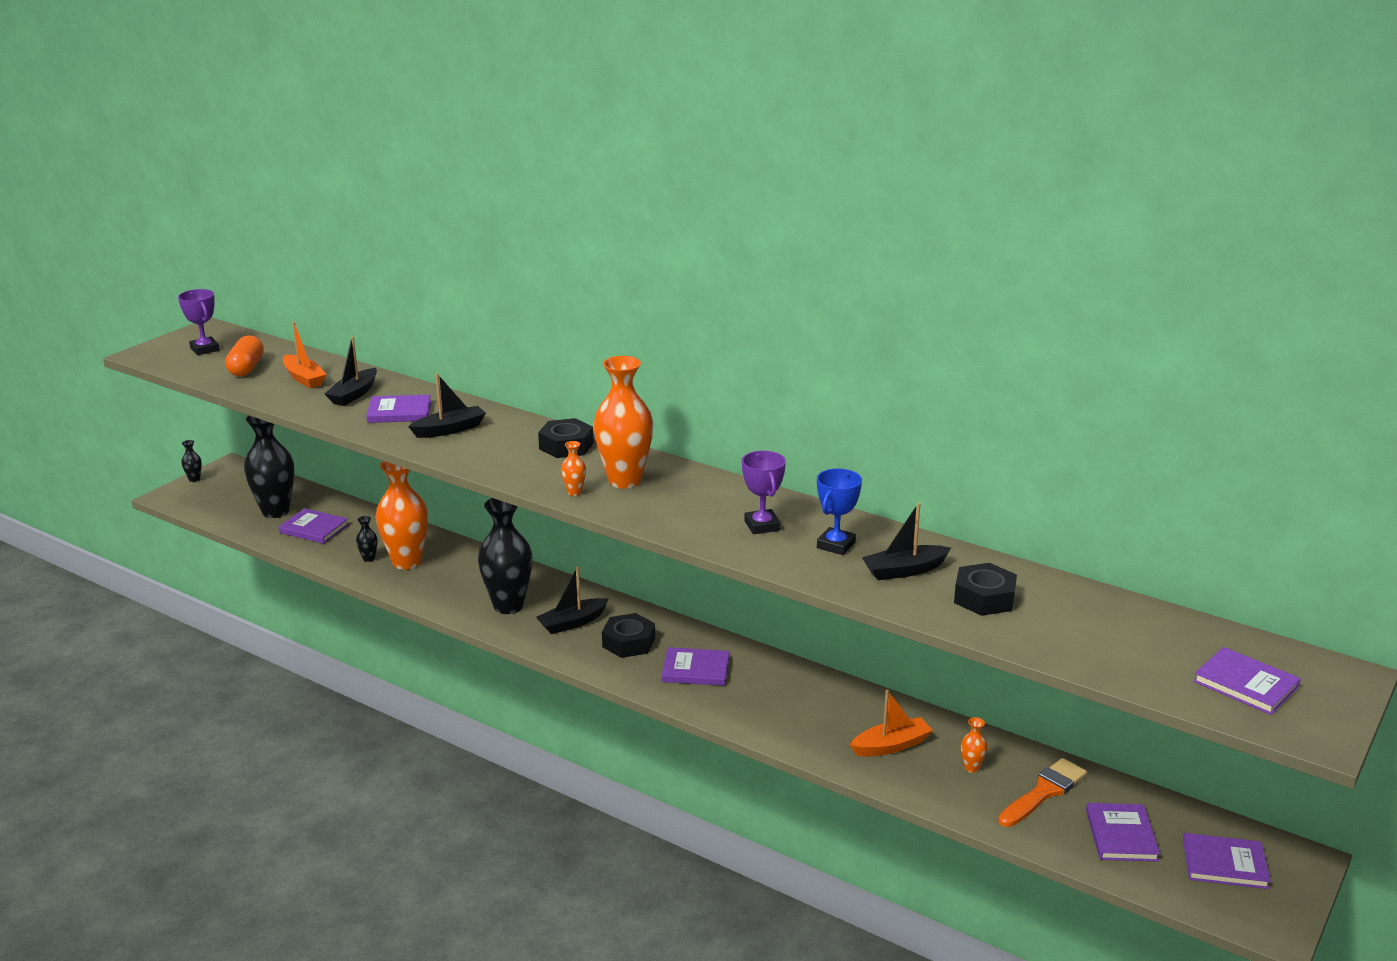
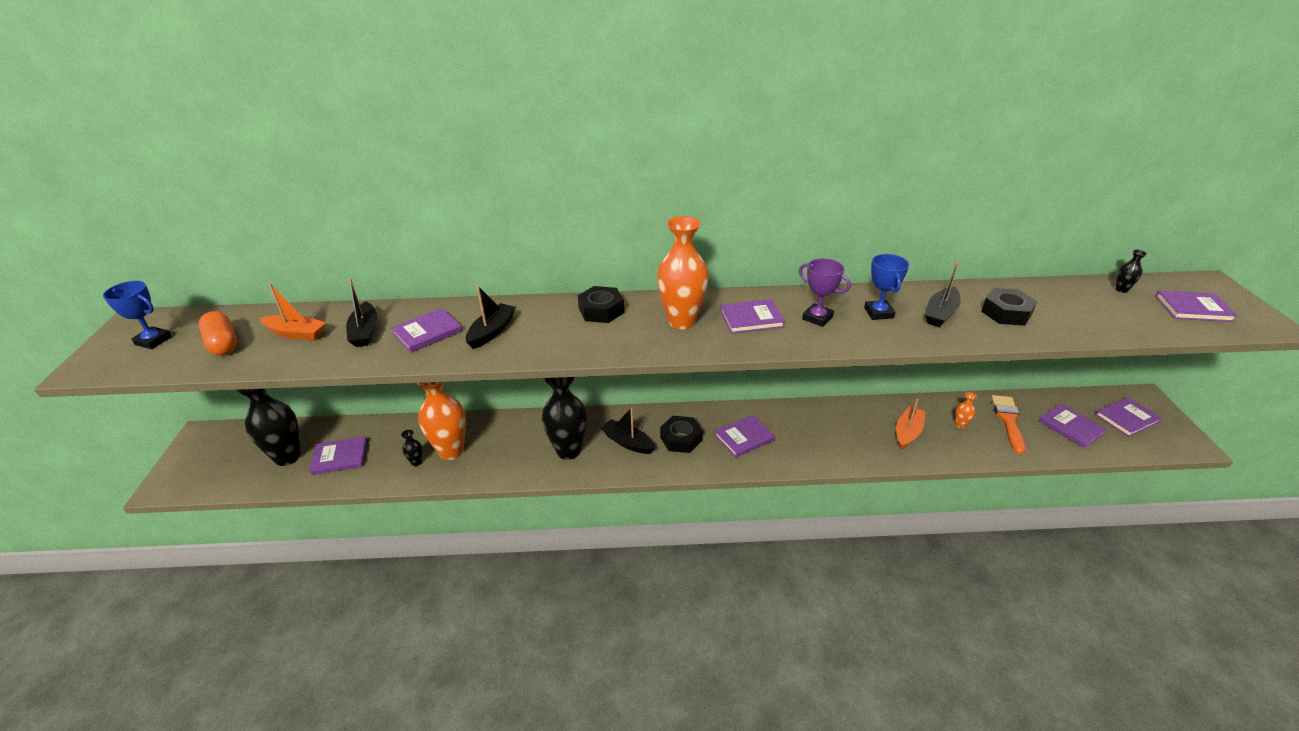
camera: 35 degrees left, 10 degrees up
purple trophy [178,289,220,355] -> blue trophy [103,281,172,349]
black vase [181,440,202,482] -> black vase moved to [1116,250,1147,293]
black boat [536,567,609,634] -> black boat turned 105 degrees clockwise [601,407,655,454]
orange vase [561,441,586,496] -> none
none -> purple book [720,299,785,334]

